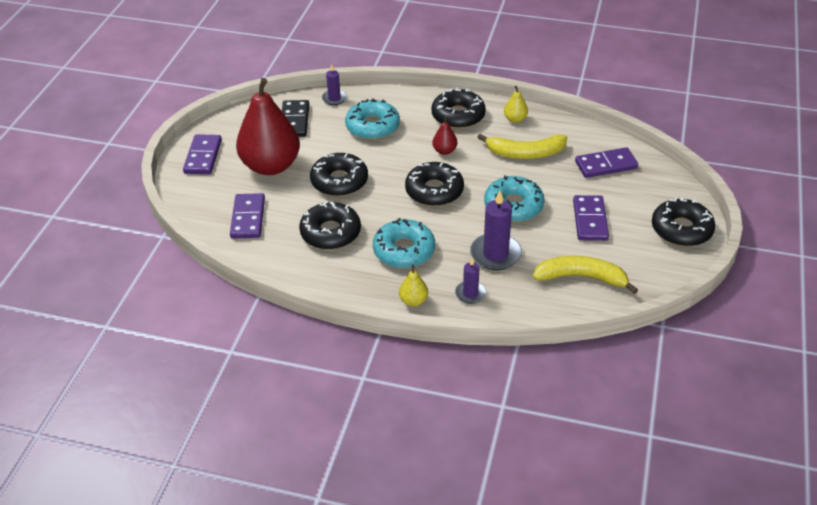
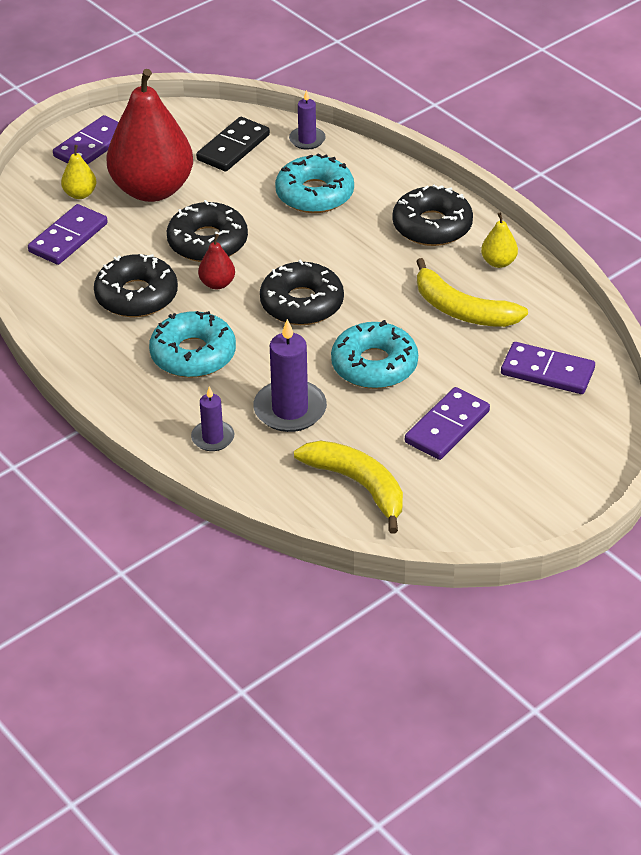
camera: 35 degrees right, 0 degrees up
yellow pear [399,265,428,306] -> yellow pear moved to [61,145,96,199]
red pear [432,116,457,155] -> red pear moved to [198,234,235,289]
black donut [652,197,715,246] -> none

